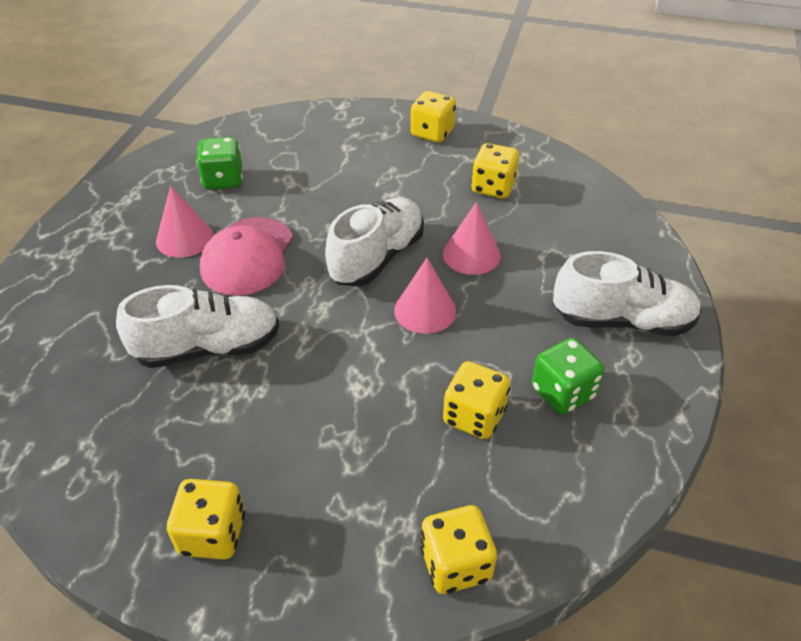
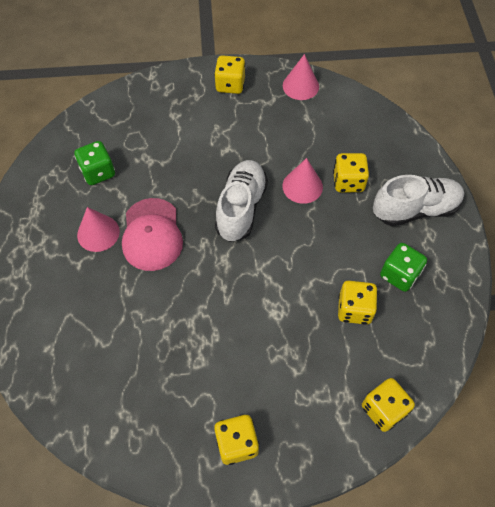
camera: 20 degrees left, 15 degrees up
white shoe [116,285,279,368] -> none
pink cone [394,258,456,334] -> pink cone moved to [283,54,319,100]
yellow dice [471,143,519,198] -> yellow dice moved to [333,153,369,192]

